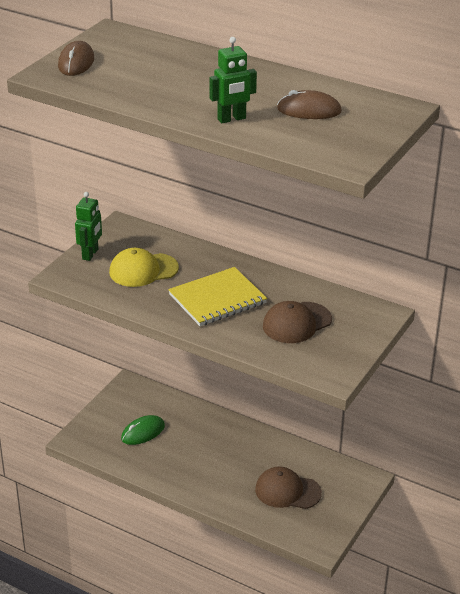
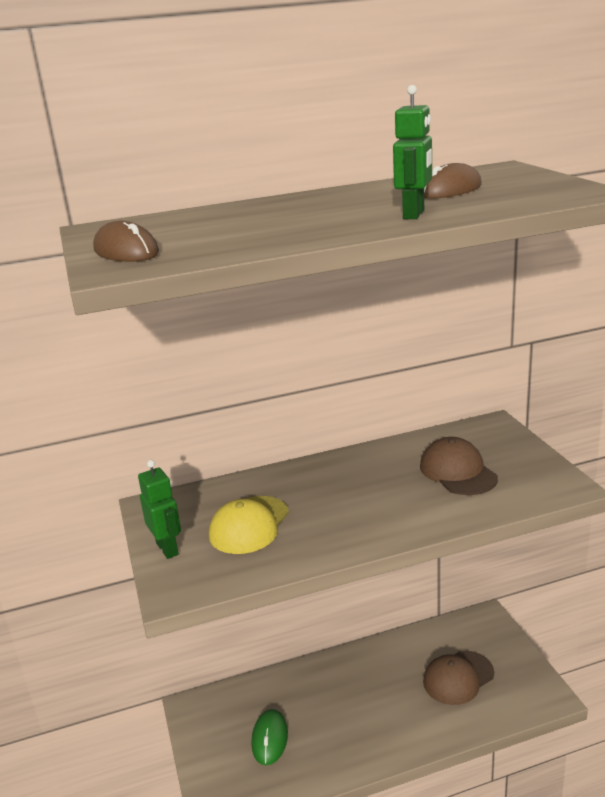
camera: 45 degrees left, 10 degrees down
yellow notebook [168,267,267,326] -> none
brown cap [263,301,332,343] -> brown cap turned 150 degrees clockwise [420,437,498,495]

